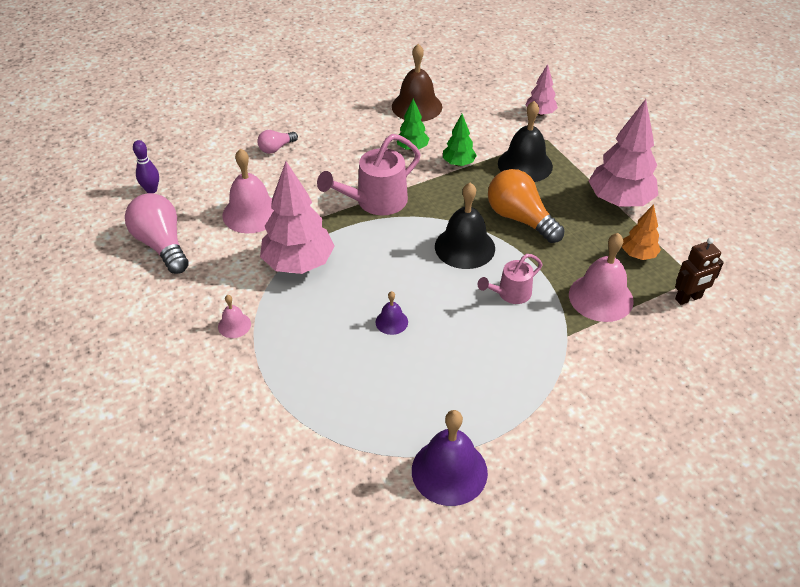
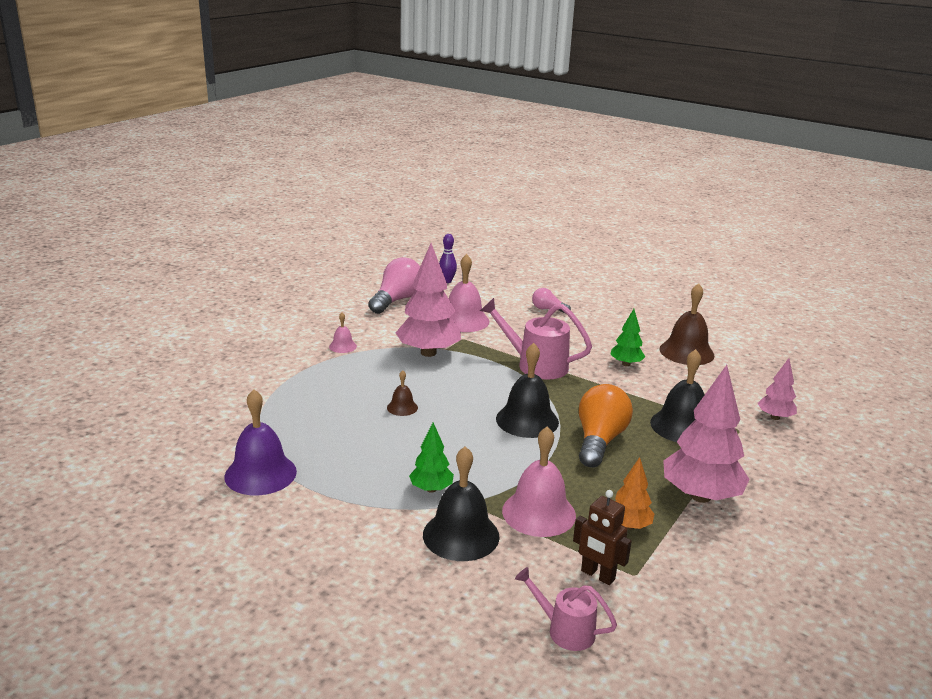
camera: 60 degrees right, 20 degrees down
purple bell [375,291,408,335] -> brown bell [387,370,418,416]
green tree [443,114,477,166] -> green tree moved to [409,423,454,493]
pink watering can [477,254,543,304] -> pink watering can moved to [515,567,617,651]
none -> black bell [423,446,500,561]

